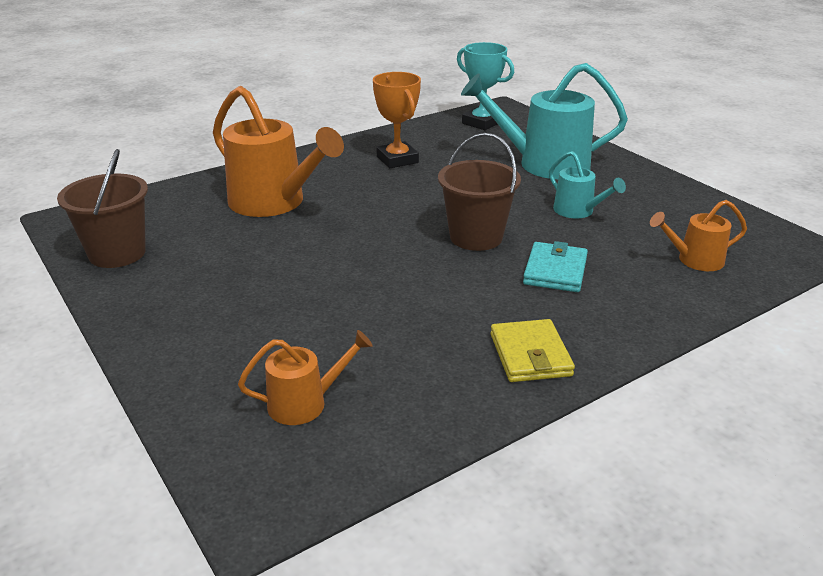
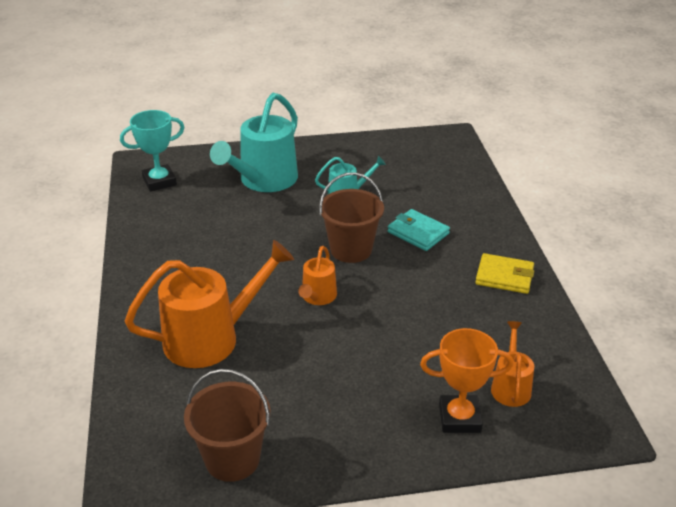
camera: 65 degrees left, 5 degrees up
orange trophy [373,72,421,168] -> orange trophy moved to [420,328,513,433]
orange watering can [650,200,747,271] -> orange watering can moved to [298,246,337,305]

